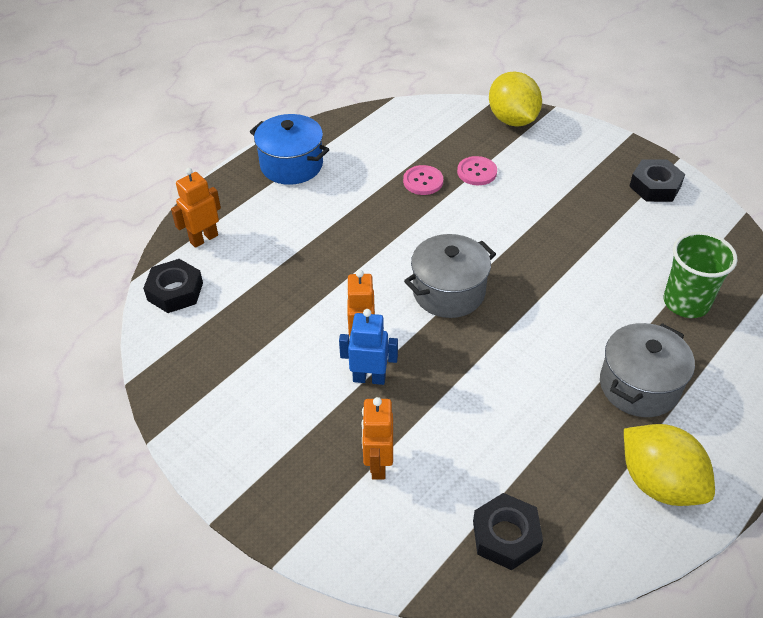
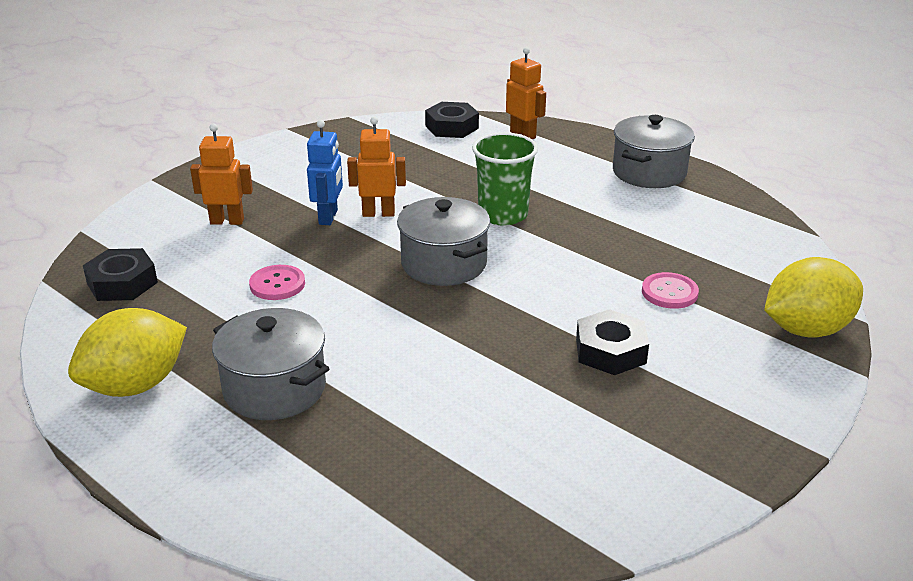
camera: 90 degrees right, 15 degrees down
blue pot [250,114,330,185] -> grey pot [613,115,695,188]
pink button [403,165,443,195] -> pink button moved to [249,265,305,300]
black nut [629,159,685,202] -> black nut moved to [576,309,649,375]
green cup [664,232,738,318] -> green cup moved to [472,132,538,226]

